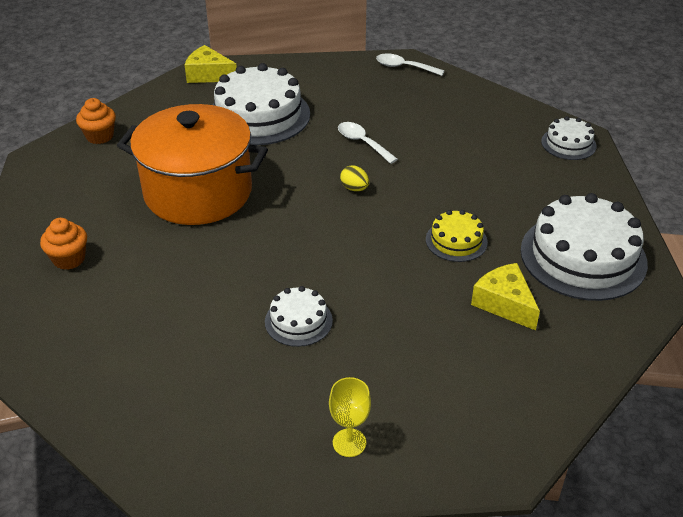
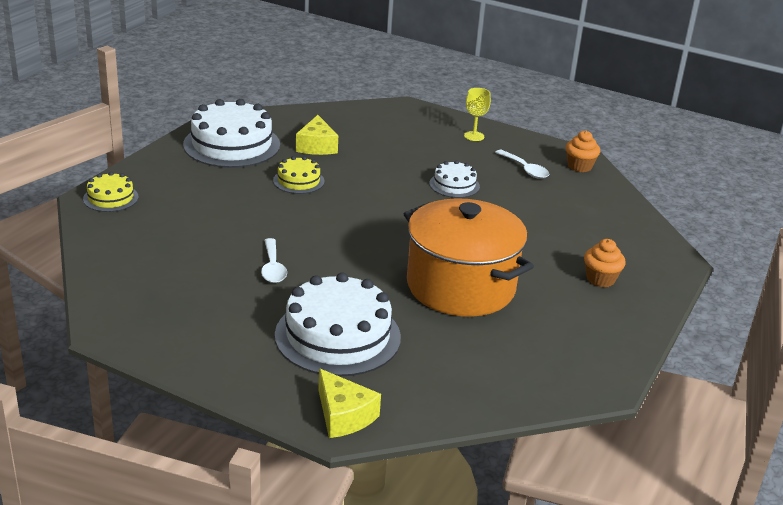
camera: 150 degrees left, 10 degrees down
orange cupcake [76,98,116,144] -> orange cupcake moved to [565,131,600,172]
yellow egg [340,165,369,191] -> none
white spoon [376,53,445,76] -> white spoon moved to [495,150,549,179]
white cake [541,116,597,160] -> yellow cake [83,172,138,212]

